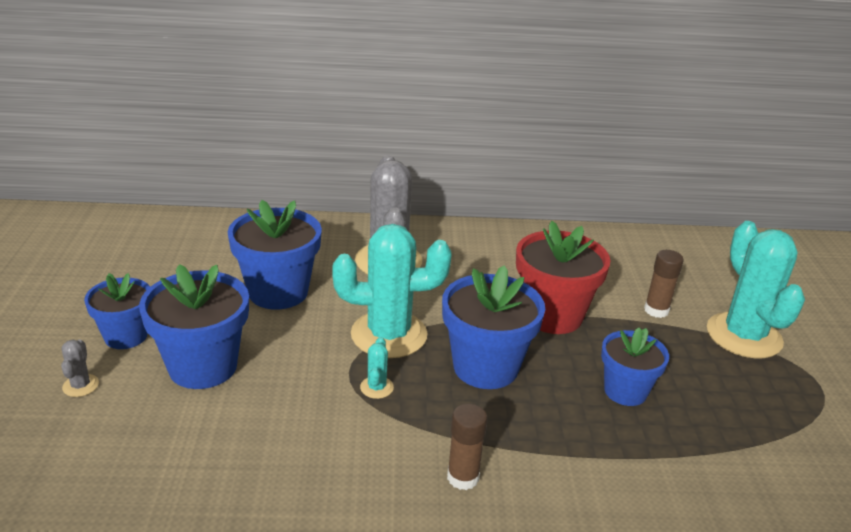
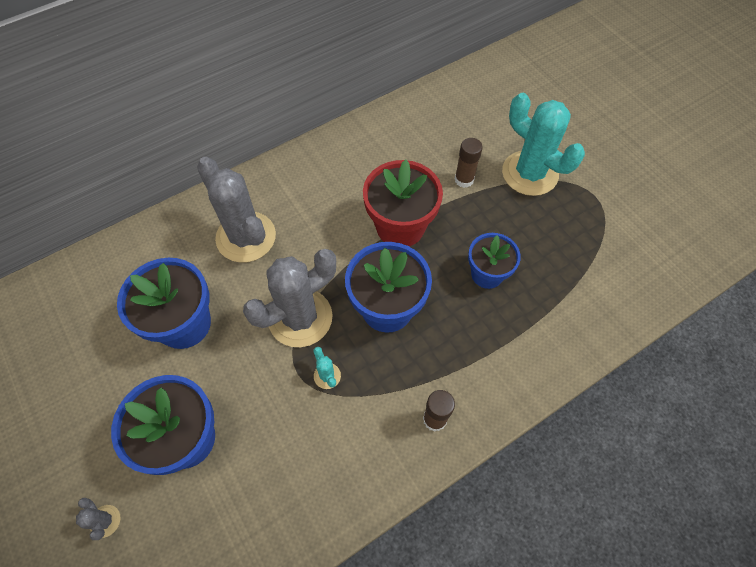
camera: 30 degrees left, 30 degrees up
blue flower pot [84,273,150,349] -> none
turquoise cactus [332,224,452,358] -> grey cactus [243,249,336,347]

